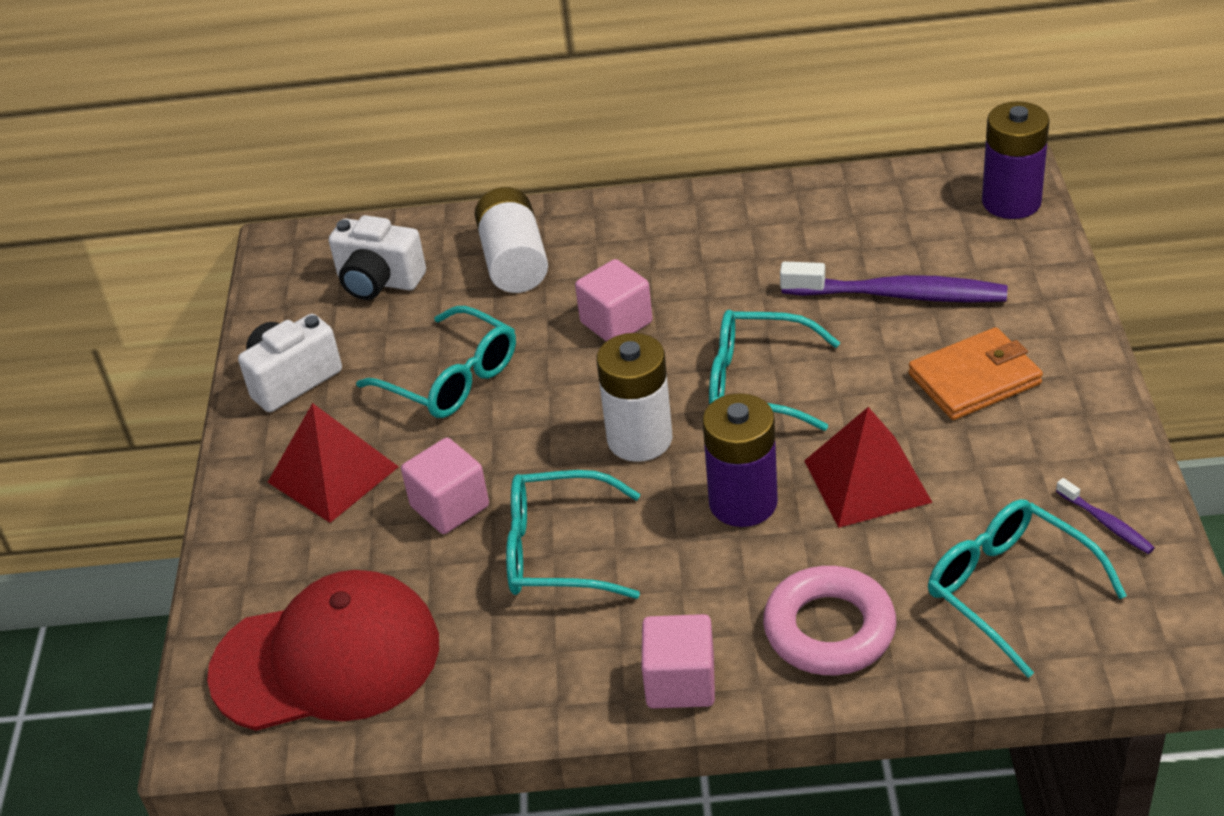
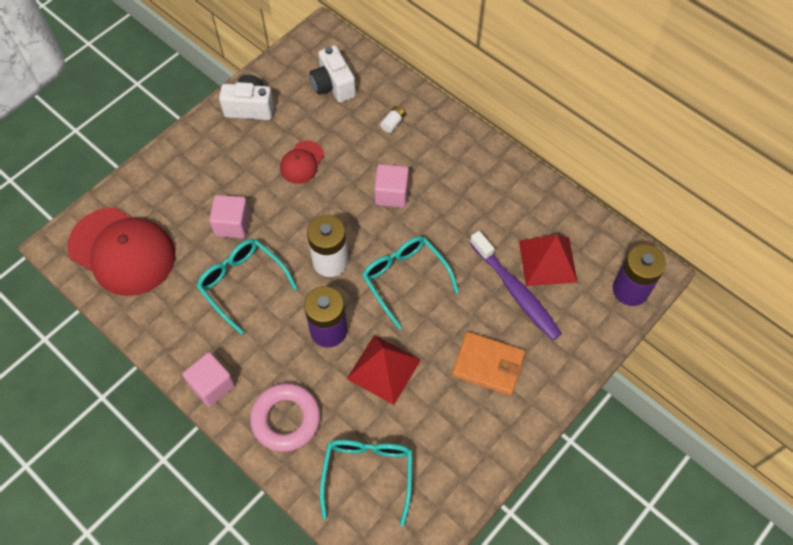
camera: 40 degrees right, 20 degrees up
red pyramid [268,403,399,523] -> red pyramid moved to [519,235,578,286]
turquoise glasses [356,306,516,418] -> red cap [280,141,324,184]
white battery [475,187,548,293] -> white battery [380,106,405,133], size x0.43
purple toothbrush [1056,478,1155,554] -> none

